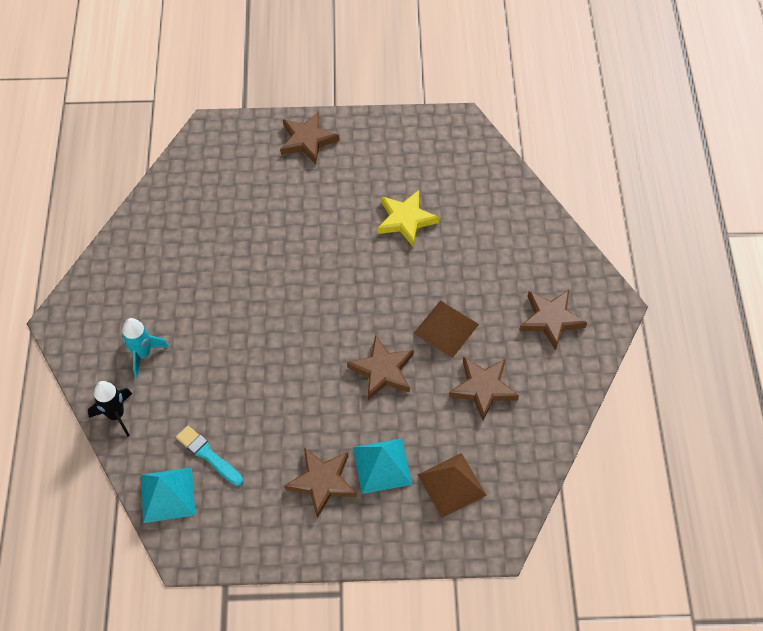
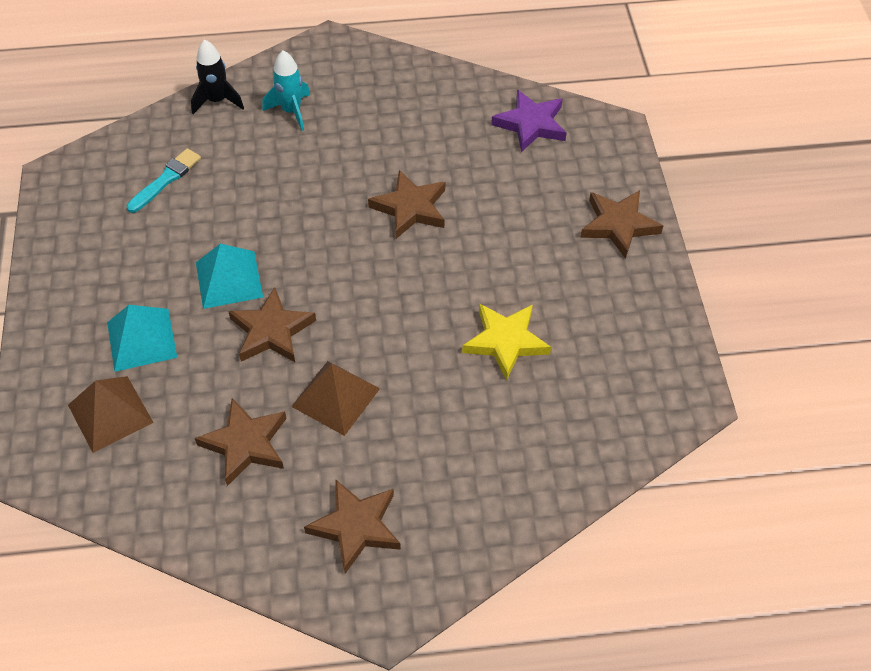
camera: 85 degrees right, 5 degrees down
turquoise pyramid [141,467,195,523] -> turquoise pyramid moved to [196,243,263,309]
brown star [284,448,357,518] -> brown star moved to [368,170,445,239]
none -> purple star [491,89,567,152]

